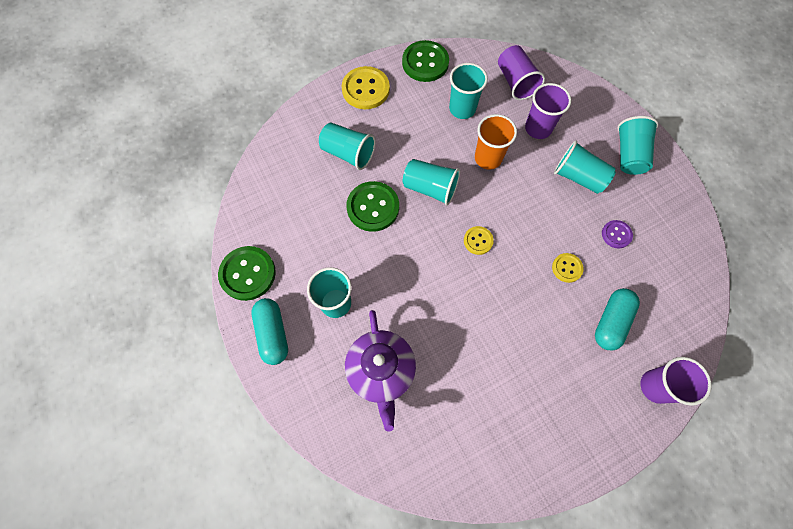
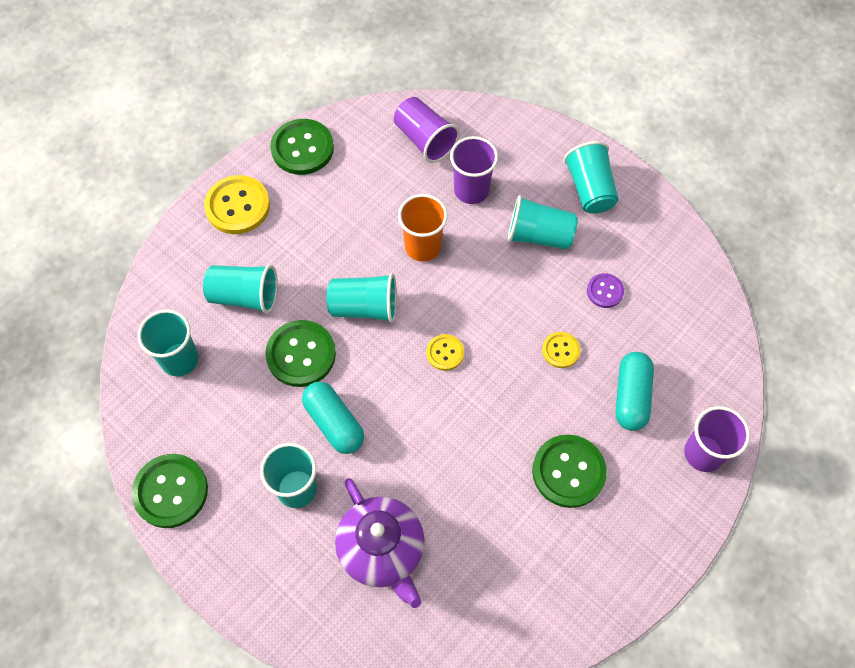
camera: 20 degrees left, 5 degrees down
turquoise capsule [251,298,288,365] -> turquoise capsule moved to [302,382,364,454]
turquoise cup [449,63,488,119] -> turquoise cup moved to [138,309,199,376]
none -> green button [532,434,607,508]

